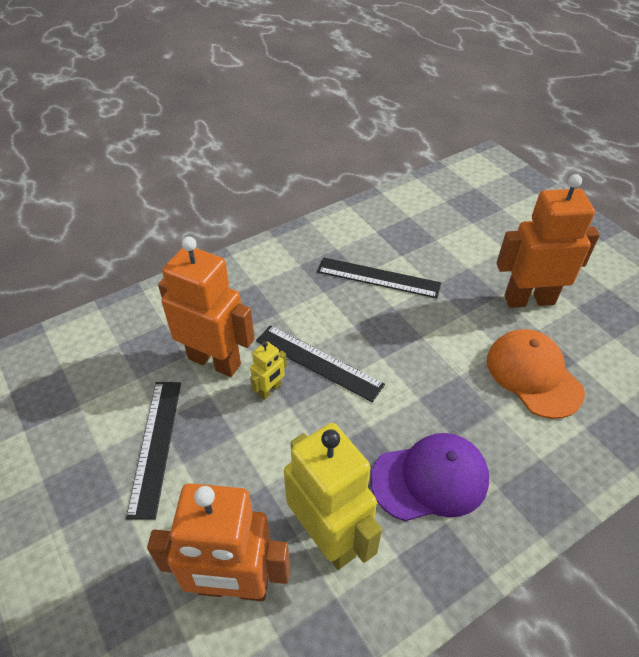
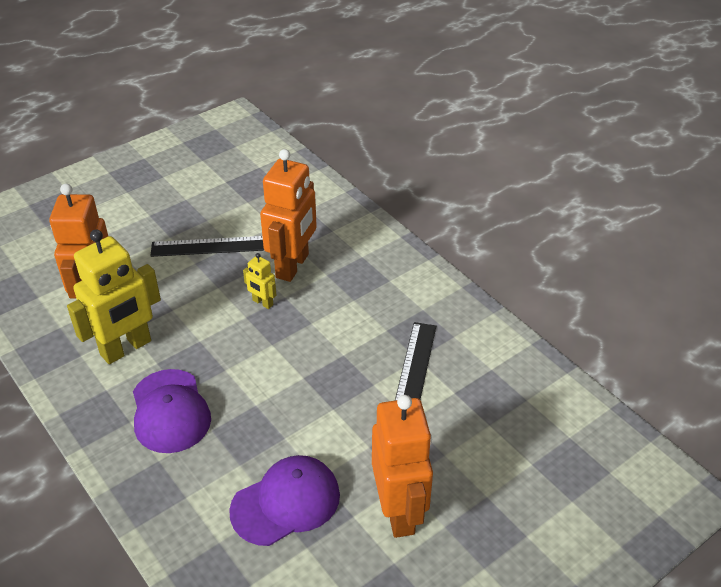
camera: 85 degrees right, 5 degrees down
black ruler [256,325,385,402] -> none
orange cap [487,329,585,419] -> purple cap [229,455,340,546]

